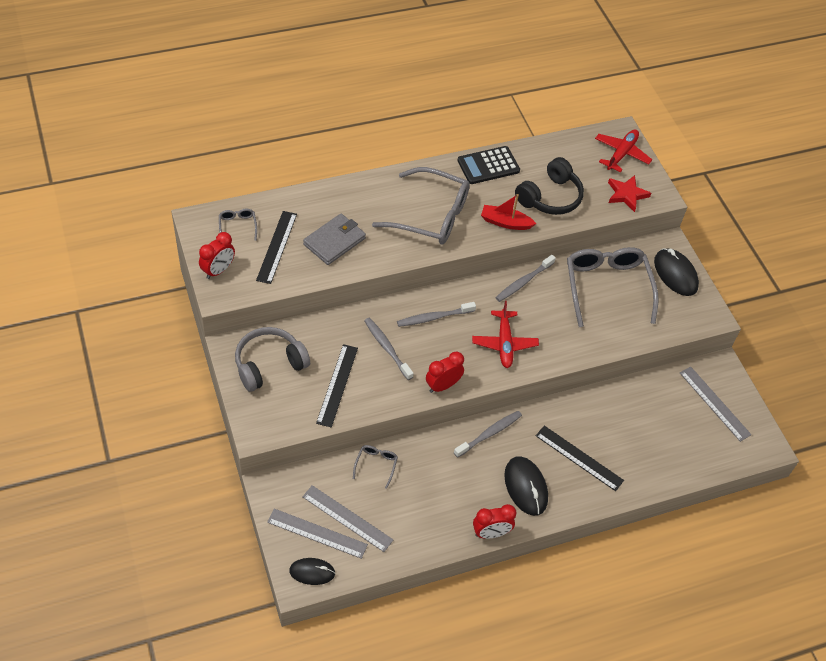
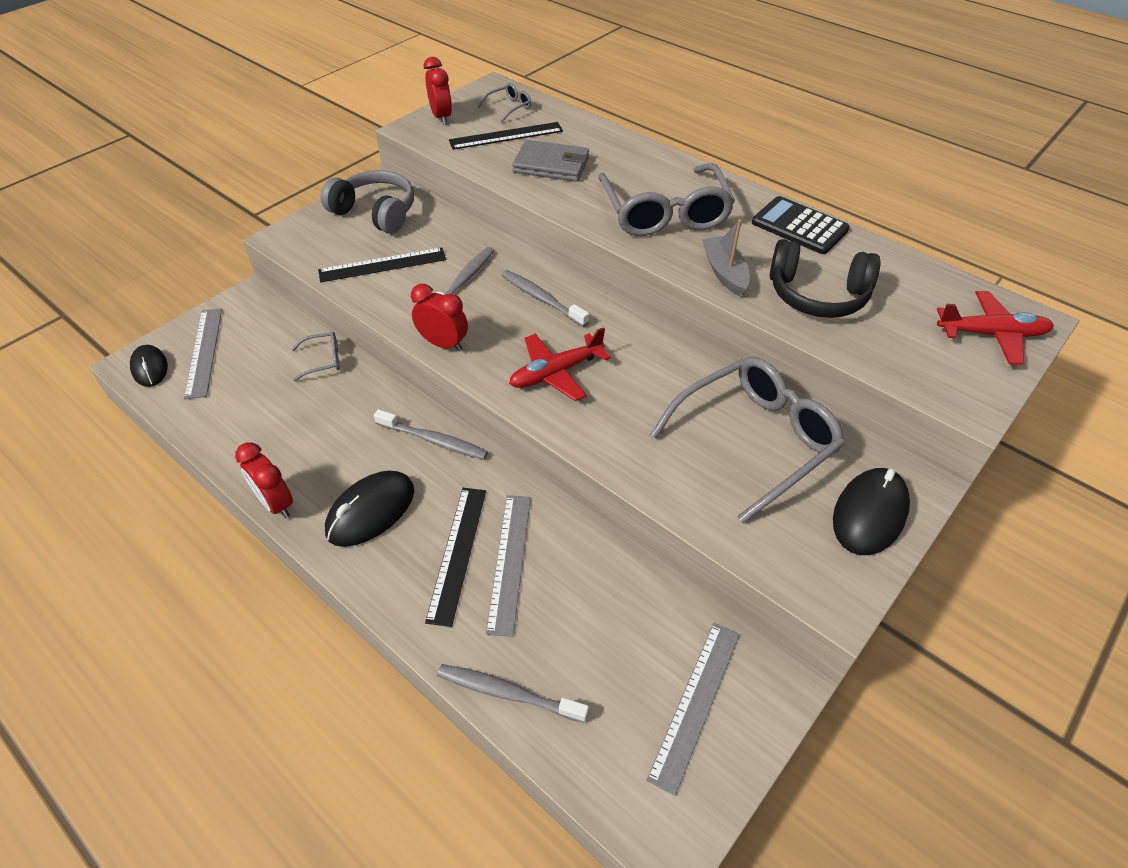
camera: 65 degrees right, 5 degrees down
red clock [199,232,235,279] -> red clock turned 120 degrees counterclockwise [424,57,452,125]
grey ruler [302,485,393,552] -> grey ruler moved to [486,495,531,637]
red boat [481,194,536,230] -> grey boat [702,219,750,297]
grey toothbrush [496,255,556,302] -> grey toothbrush moved to [437,664,589,723]
red star [608,175,651,212] -> none

